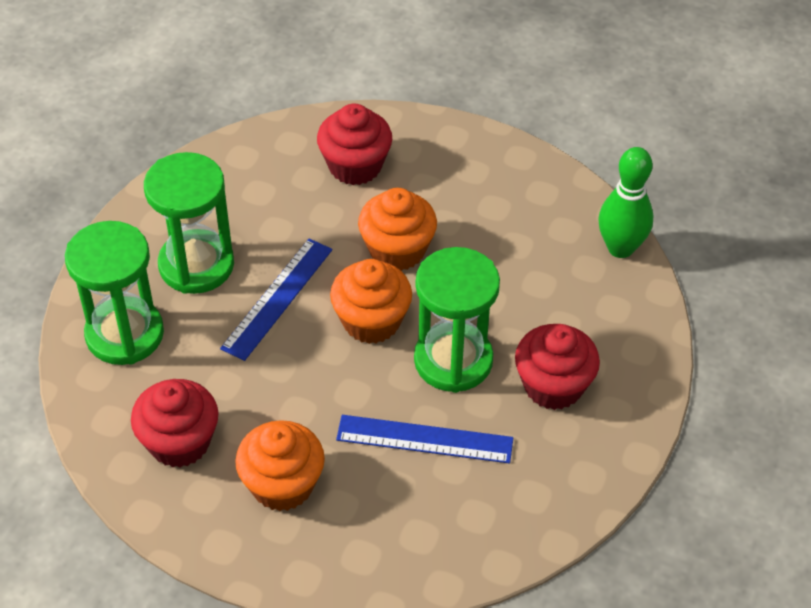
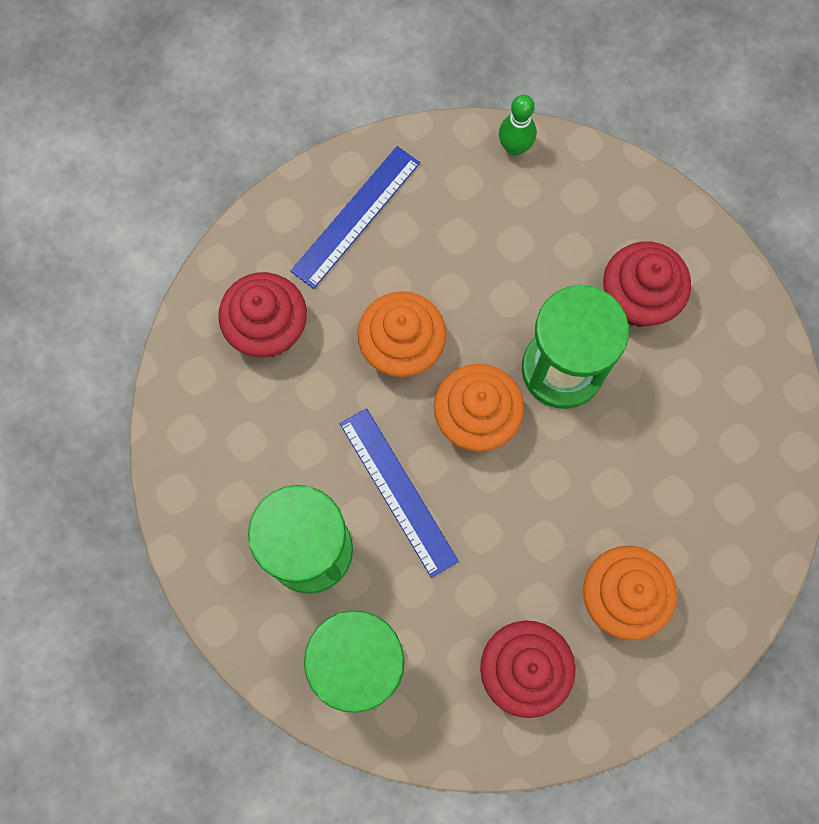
camera: 60 degrees left, 25 degrees up
blue ruler [336,415,513,464] -> blue ruler moved to [291,146,420,289]
green bowling pin [598,147,653,258] -> green bowling pin [499,95,536,156], size x0.65

